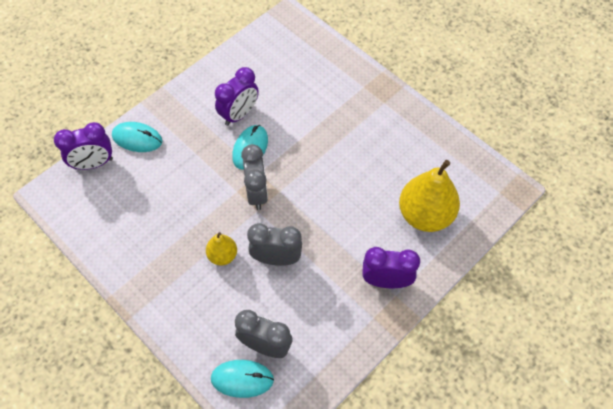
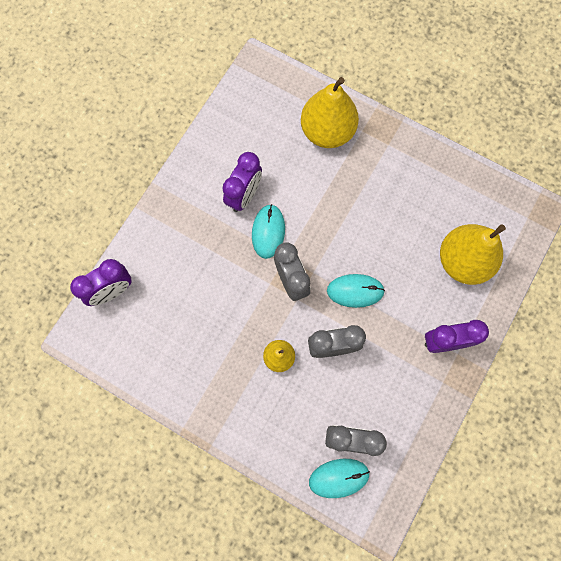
camera: 15 degrees left, 15 degrees up
turquoise mouse [112,122,163,152] -> turquoise mouse moved to [327,274,385,308]
none -> yellow pear [301,77,359,148]

